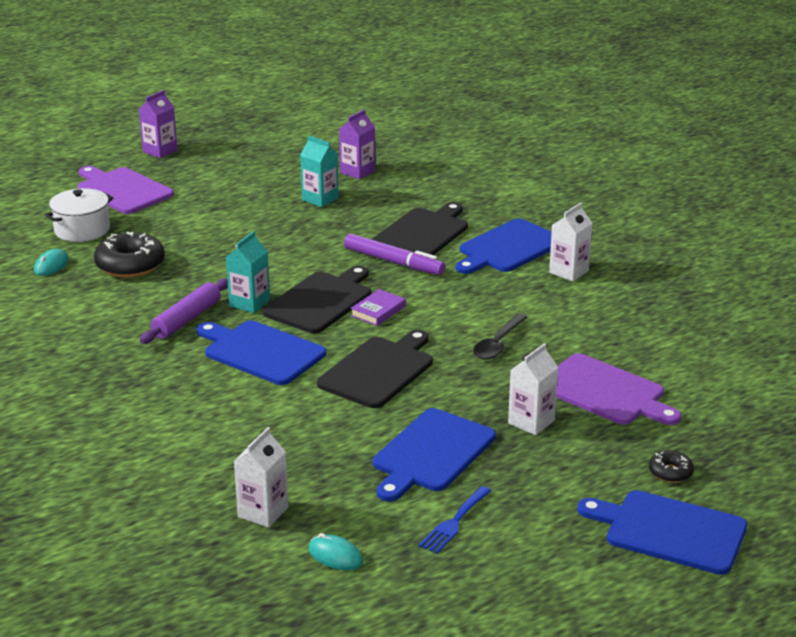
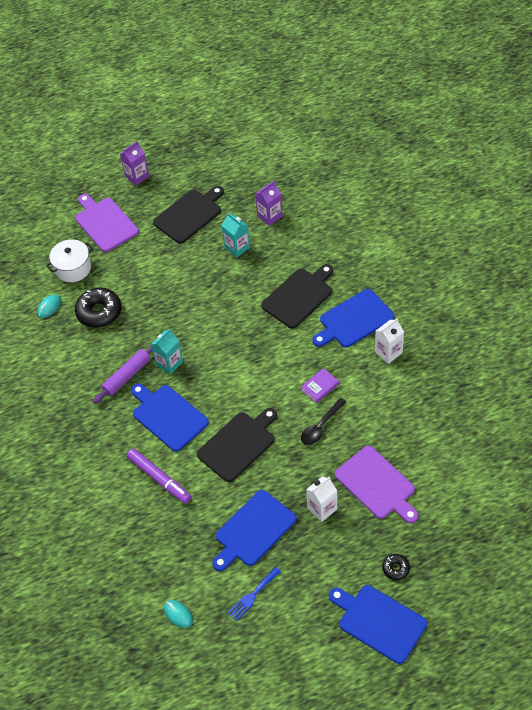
camera: 15 degrees right, 25 degrees up
white carton [234,427,288,528] -> none
black cutting board [262,266,371,333] -> black cutting board moved to [153,186,224,244]
purple marker [344,234,445,275] -> purple marker moved to [127,448,191,504]
purple book [350,289,406,326] -> purple book moved to [301,368,339,403]

